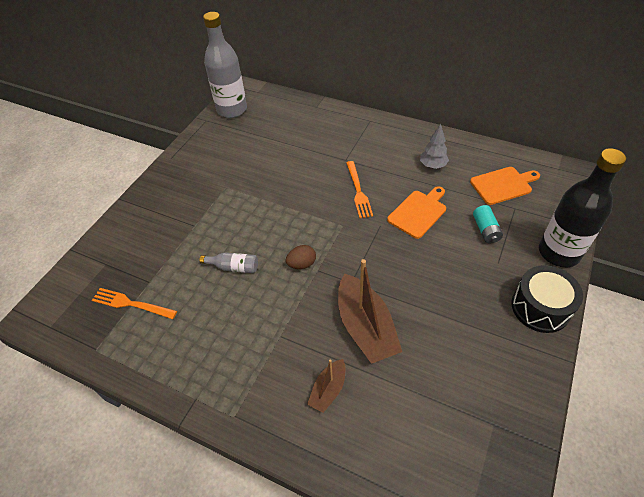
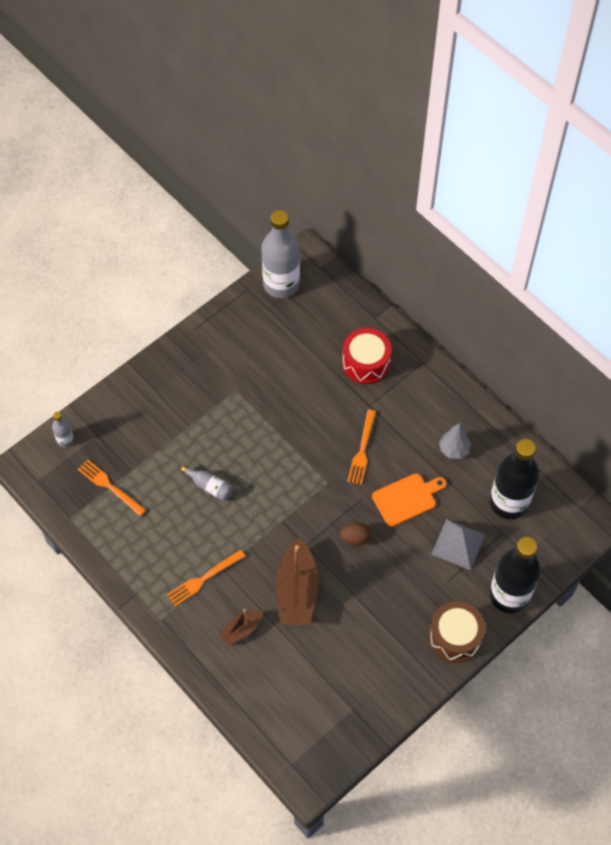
camera: 20 degrees right, 10 degrees up
brown egg [286,245,316,269] -> brown egg moved to [340,523,371,546]
orange cutting board [470,167,540,205] -> black bottle [490,439,539,519]
turquoise battery [473,205,503,243] -> grey pyramid [431,519,485,570]
black drum [511,265,583,333] -> brown drum [429,601,485,663]
none -> grey bottle [52,412,74,447]
none -> orange fork [167,549,246,606]
none -> red drum [342,328,392,384]

